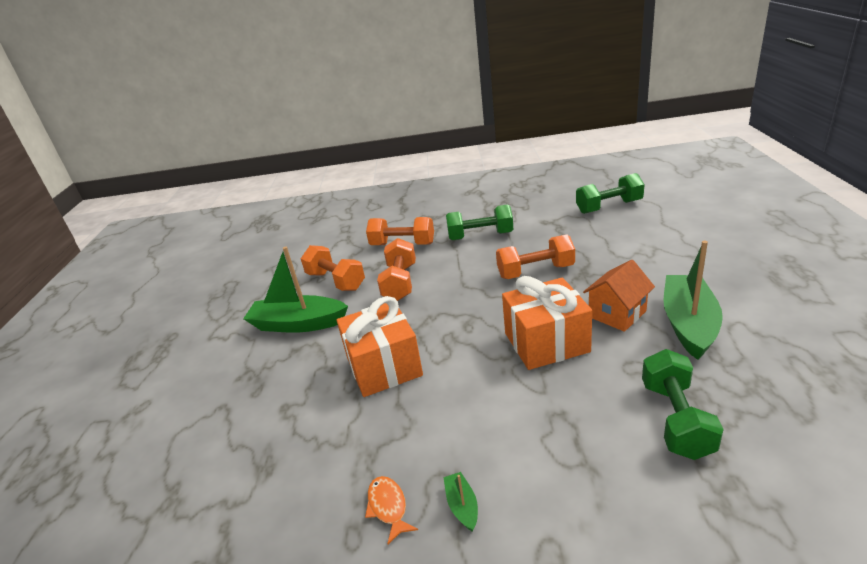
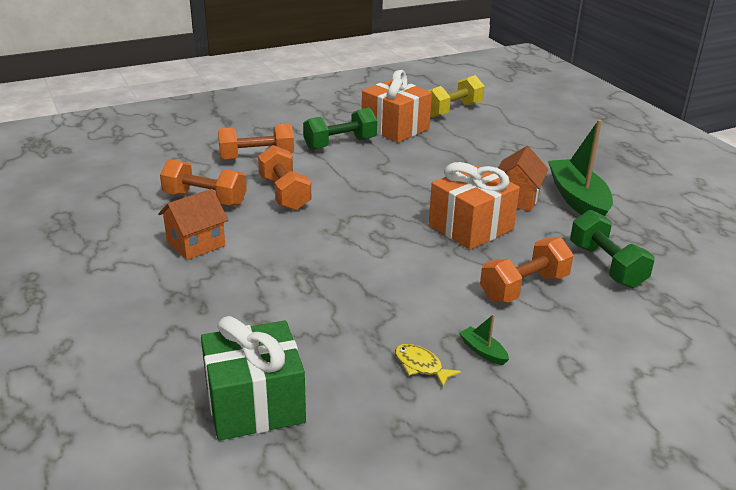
camera: 30 degrees left, 0 degrees up
green boat [243,247,348,333] -> orange house [158,189,228,260]
orange gift [337,296,423,397] -> orange gift moved to [362,70,432,143]
orange fish [365,476,418,544] -> yellow fish [395,344,461,387]
orange dumbbell [496,235,575,279] -> orange dumbbell moved to [480,237,574,303]
green dumbbell [576,173,645,214] -> yellow dumbbell [427,75,485,118]
none -> green gift [201,316,306,441]

